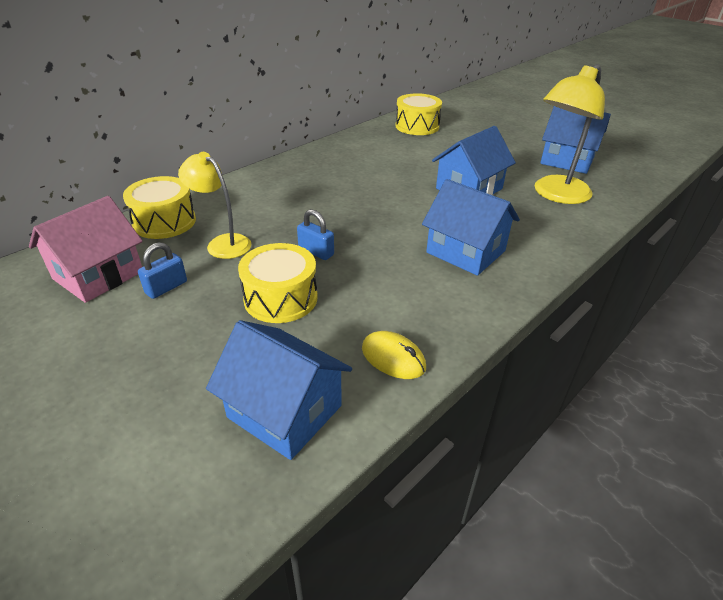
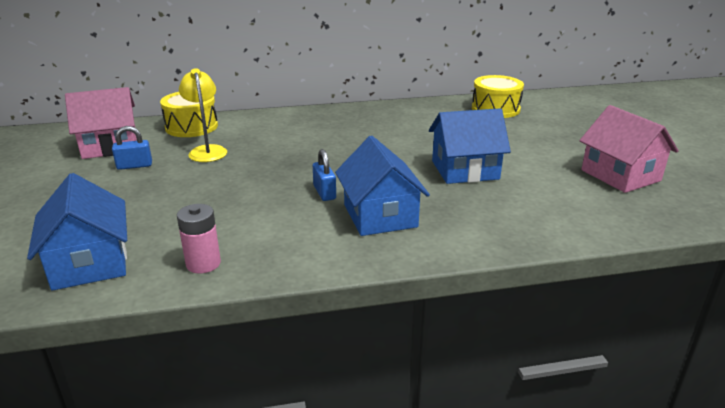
camera: 35 degrees right, 10 degrees down
yellow drum [238,243,318,323] -> none
blue padlock [297,209,334,260] -> blue padlock moved to [313,149,336,201]
yellow mouse [362,331,426,379] -> pink battery [177,204,221,273]
yellow lamp [534,64,605,204] -> none
blue house [540,106,611,174] -> pink house [579,105,679,193]

